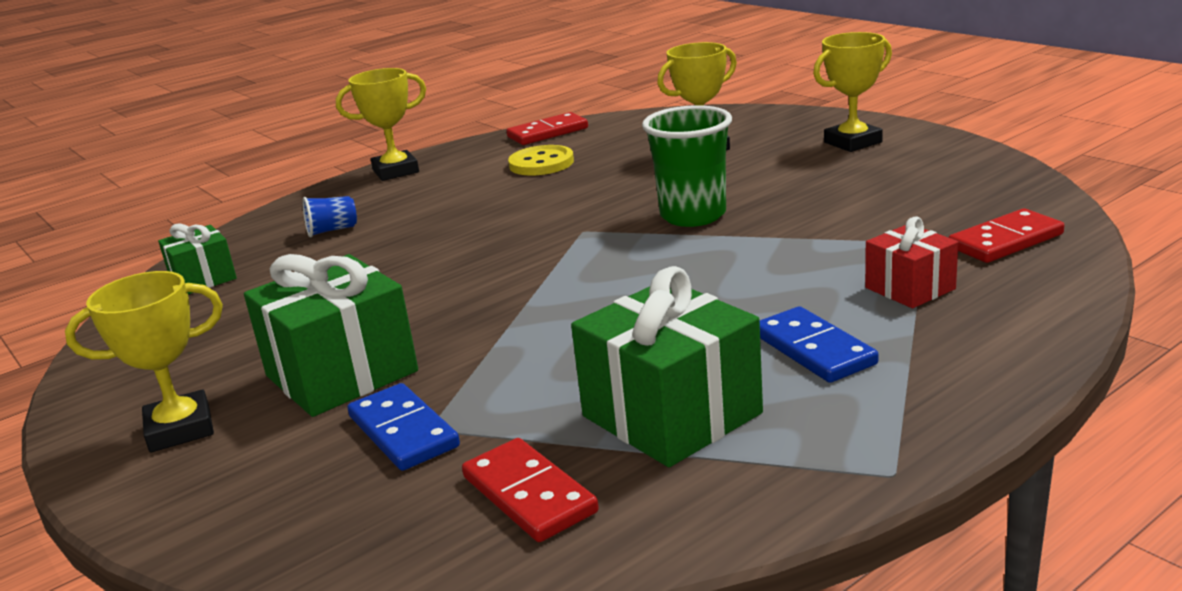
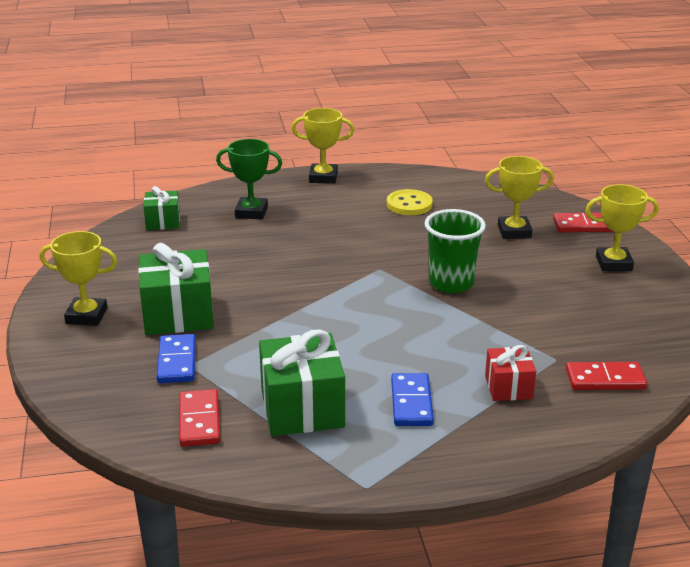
camera: 25 degrees right, 5 degrees up
blue cup [302,196,357,237] -> green trophy [216,139,282,219]
red domino [507,112,588,145] -> red domino moved to [553,213,614,232]

